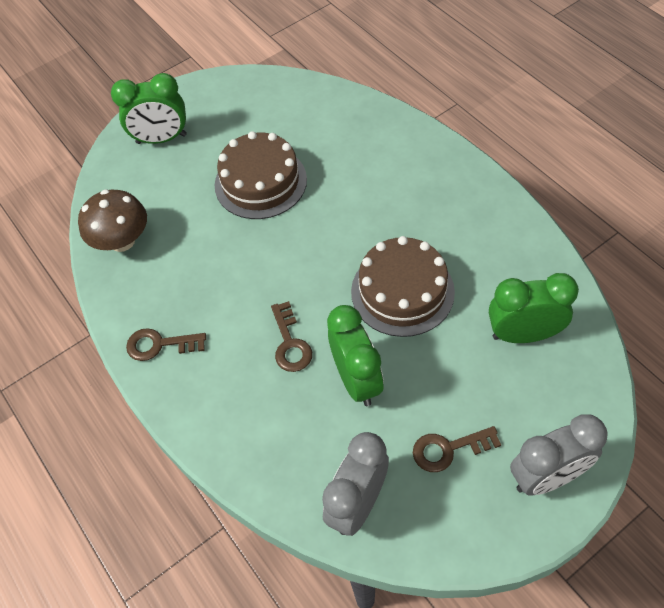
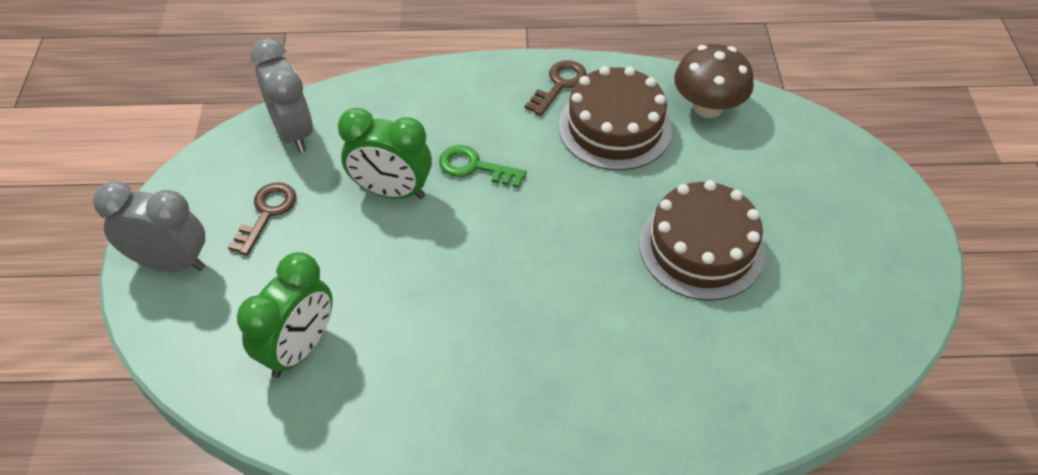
camera: 120 degrees right, 5 degrees down
green clock [111,73,187,144] -> none
brown key [271,301,312,372] -> green key [439,145,527,188]
brown cake [351,236,455,337] -> brown cake moved to [559,66,672,170]
grey clock [510,414,608,496] -> grey clock turned 90 degrees clockwise [93,181,205,272]

